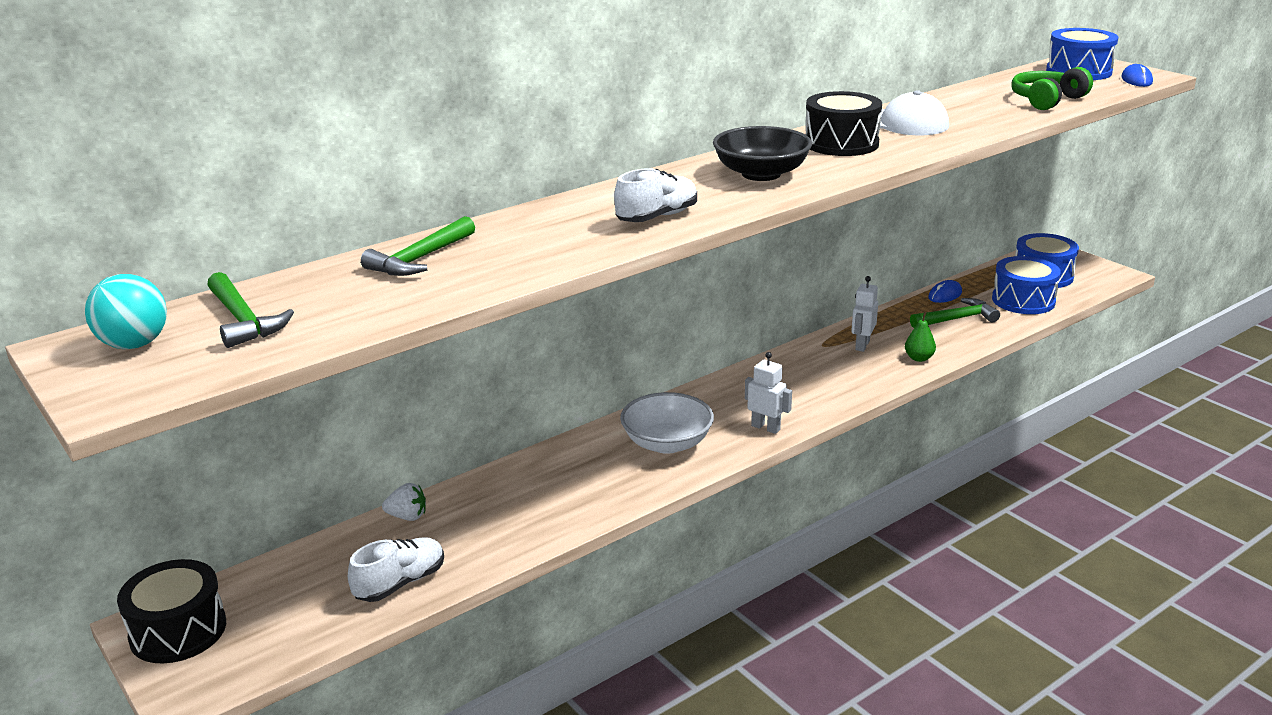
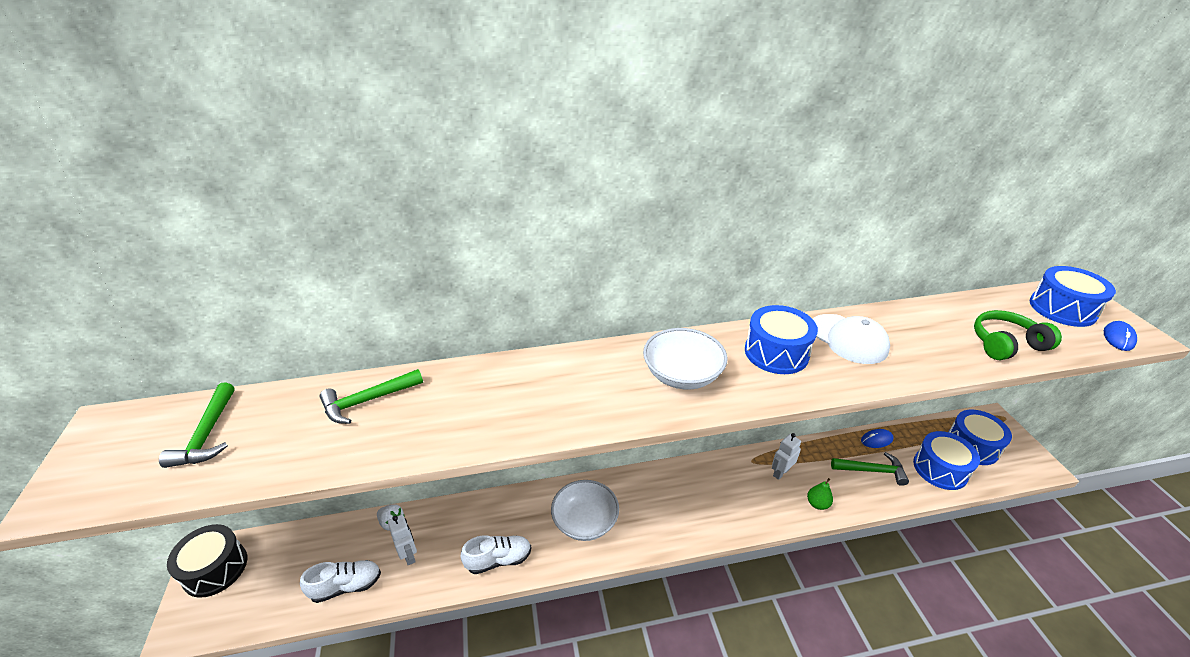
camera: 25 degrees right, 10 degrees up
turquoise ball [85,274,167,349] -> none
white shoe [614,168,697,222] -> white shoe moved to [460,535,531,574]
black bowl [713,126,812,181] -> white bowl [643,328,728,390]
white robot [745,352,792,434] -> white robot moved to [388,515,417,565]
black drum [805,91,882,156] -> blue drum [745,305,818,374]

